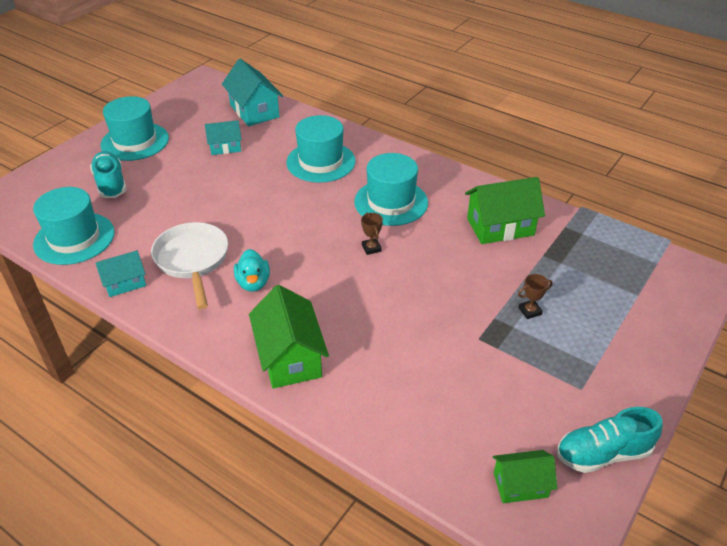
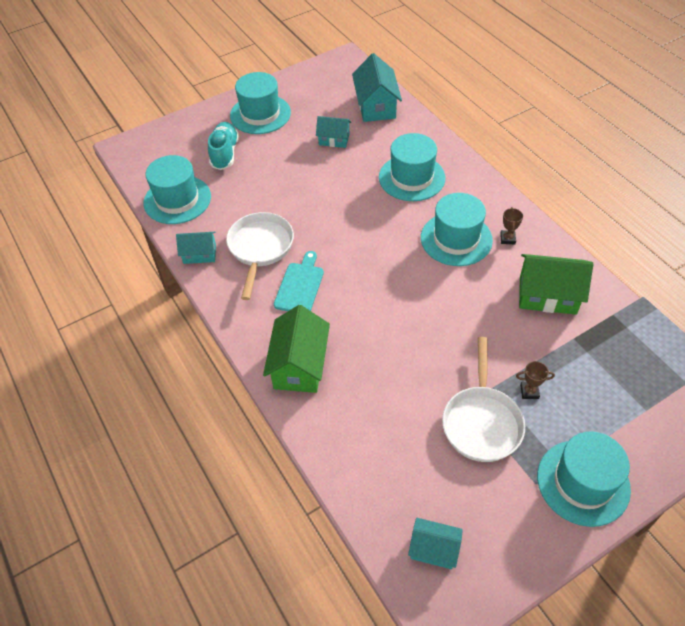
camera: 25 degrees right, 10 degrees up
turquoise duck [234,249,270,292] -> turquoise cutting board [274,251,324,311]
brown trophy [361,213,383,255] -> brown trophy moved to [500,207,523,244]
green house [493,450,557,503] -> turquoise house [408,518,463,569]
turquoise shoe [557,407,663,473] -> none
none -> white pan [442,337,525,462]
none -> turquoise hat [537,432,631,527]

